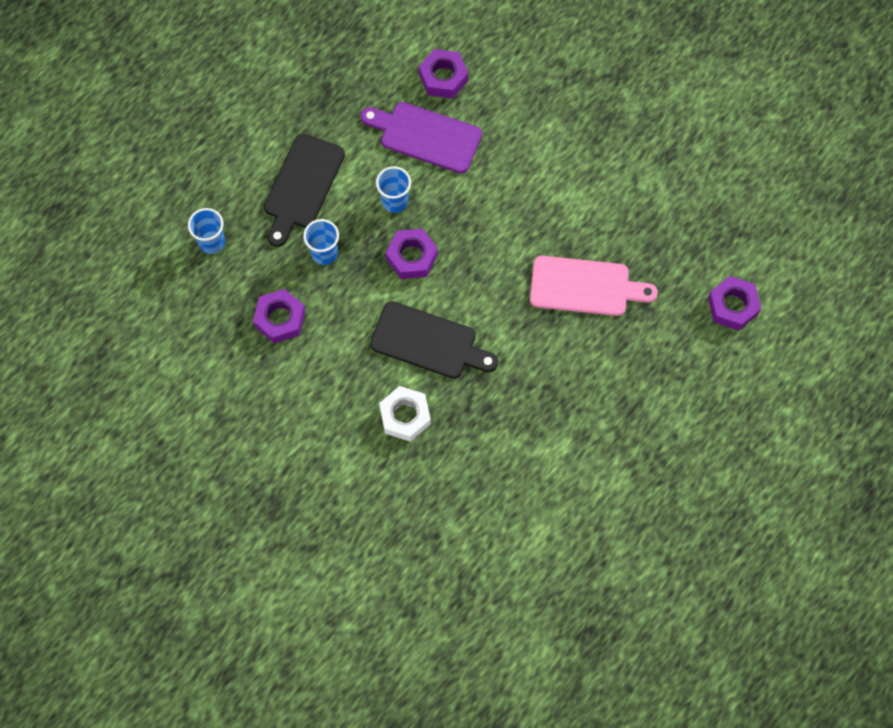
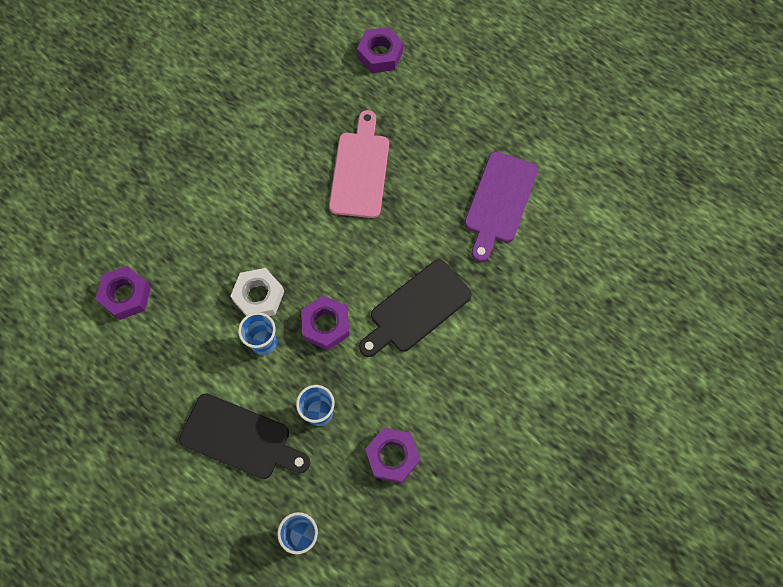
camera: 90 degrees left, 0 degrees up
purple cutting board [361,102,482,173] -> purple cutting board moved to [464,152,538,262]
black cutting board [370,301,498,379] -> black cutting board turned 150 degrees counterclockwise [359,259,472,357]
white nut [379,386,431,442] -> white nut moved to [230,268,284,316]

